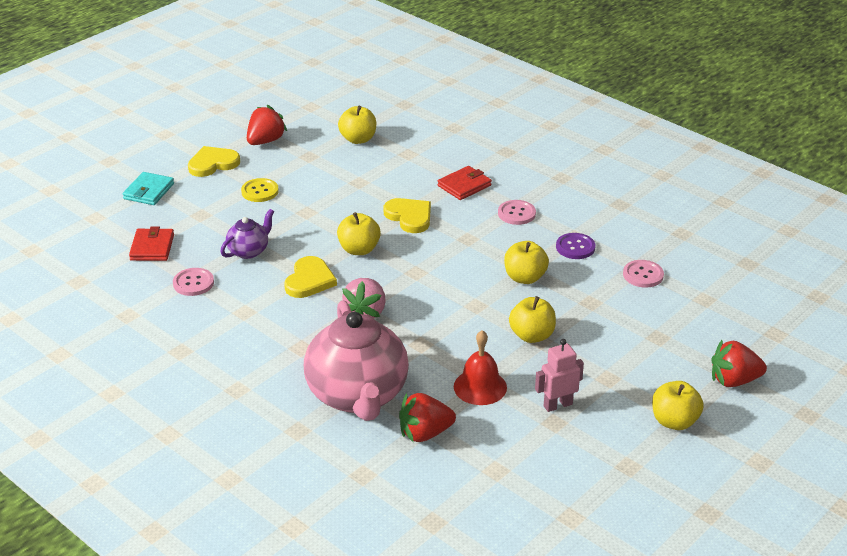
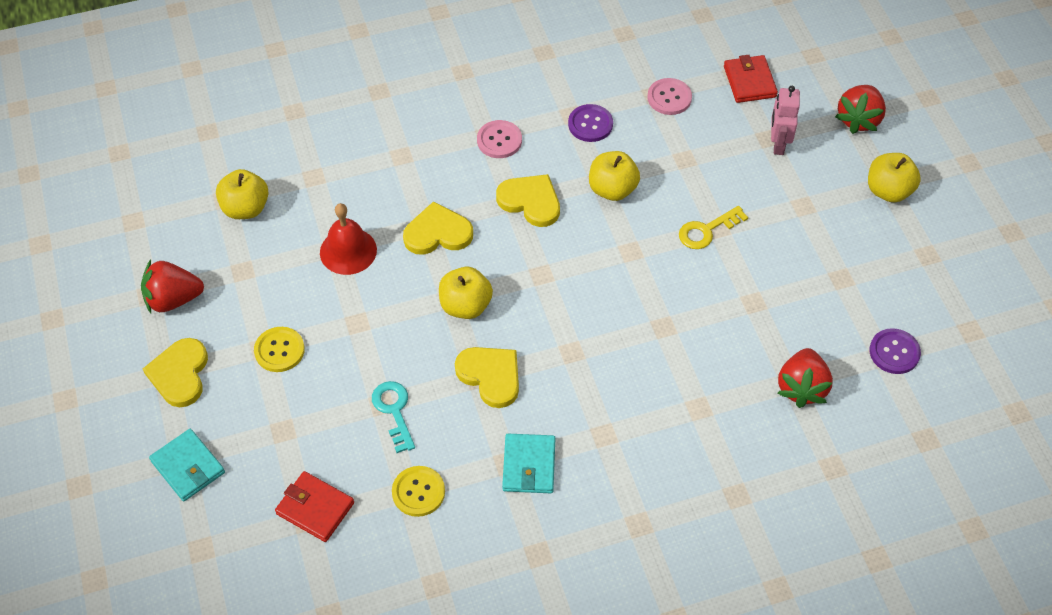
camera: 60 degrees left, 20 degrees up
pink button [173,268,214,296] -> yellow button [392,466,445,517]
purple teapot [220,209,274,259] -> turquoise key [372,381,415,453]
red strawberry [247,105,287,145] -> red strawberry turned 75 degrees counterclockwise [141,260,204,313]
pink teapot [304,300,409,421] -> none
pink strawberry [342,278,386,319] -> none
red wallet [438,166,492,200] -> red wallet moved to [724,55,778,103]
red bell [454,330,507,405] -> red bell moved to [320,203,377,275]
yellow apple [509,296,556,343] -> yellow key [679,206,748,249]
pink robot [535,339,584,412] -> pink robot moved to [771,86,800,155]
none -> yellow heart [496,174,560,227]
none -> turquoise wallet [502,434,555,493]
none -> purple button [869,328,921,374]

